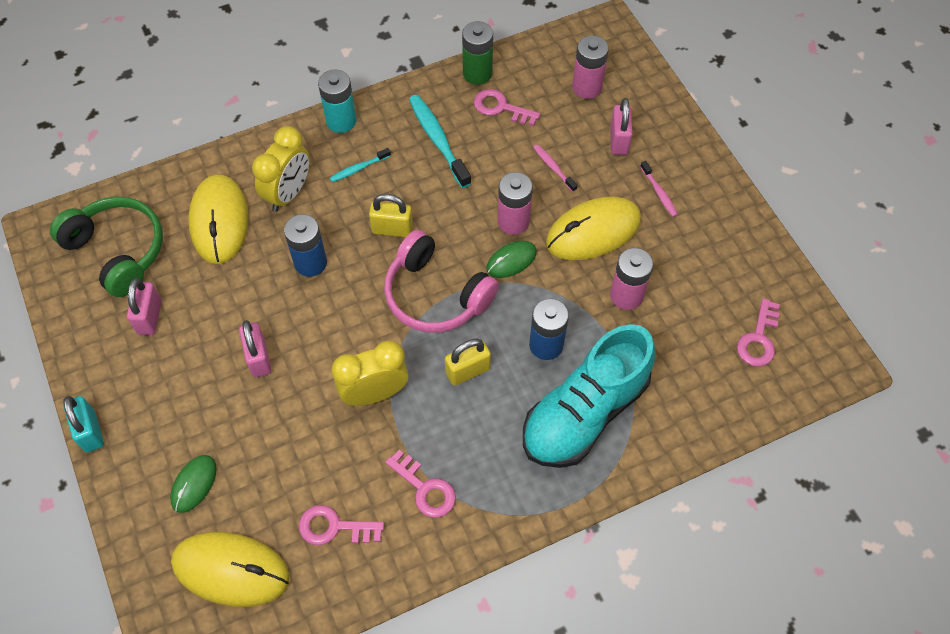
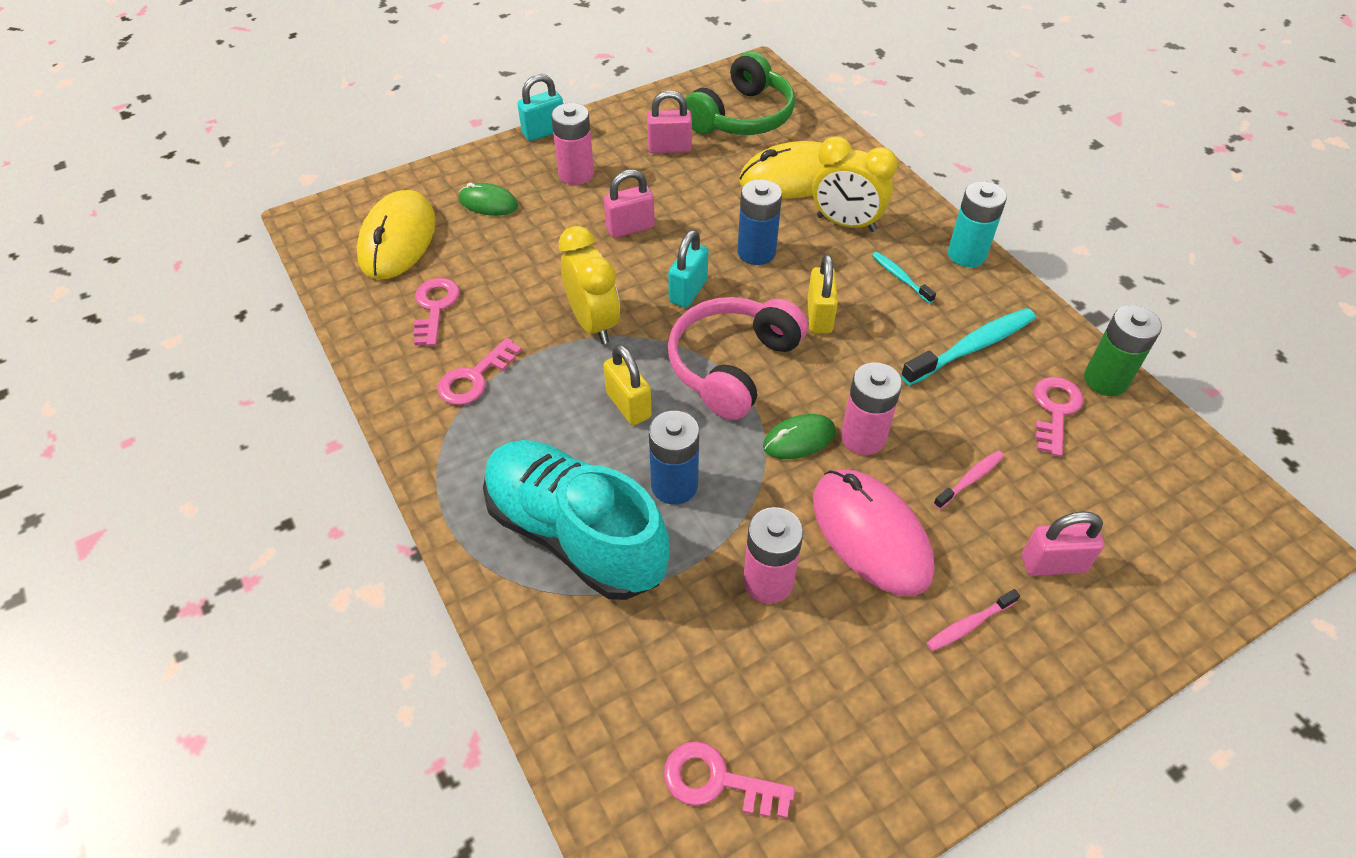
camera: 85 degrees right, 10 degrees down
green mouse [486,241,537,278] -> green mouse turned 75 degrees counterclockwise [763,414,836,459]
yellow mouse [546,197,641,260] -> pink mouse [813,470,934,596]
pink battery [572,35,609,99] -> pink battery moved to [551,103,594,185]
none -> turquoise padlock [668,230,708,308]

